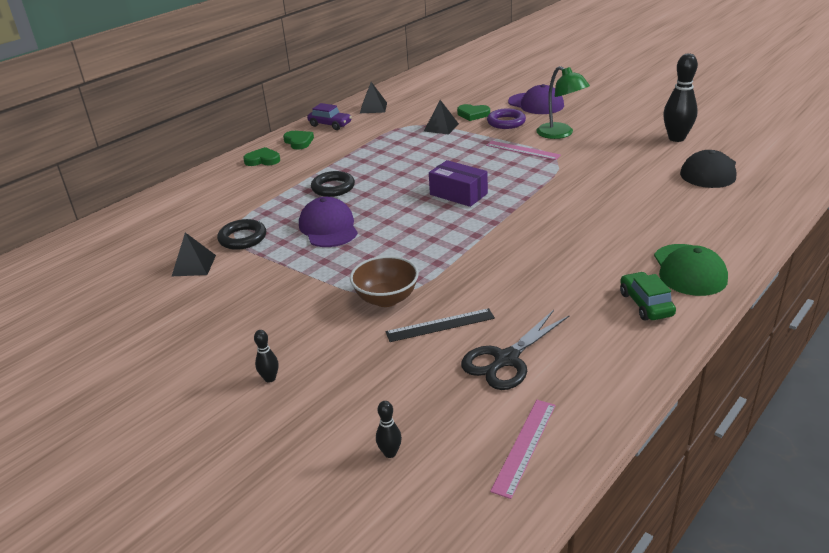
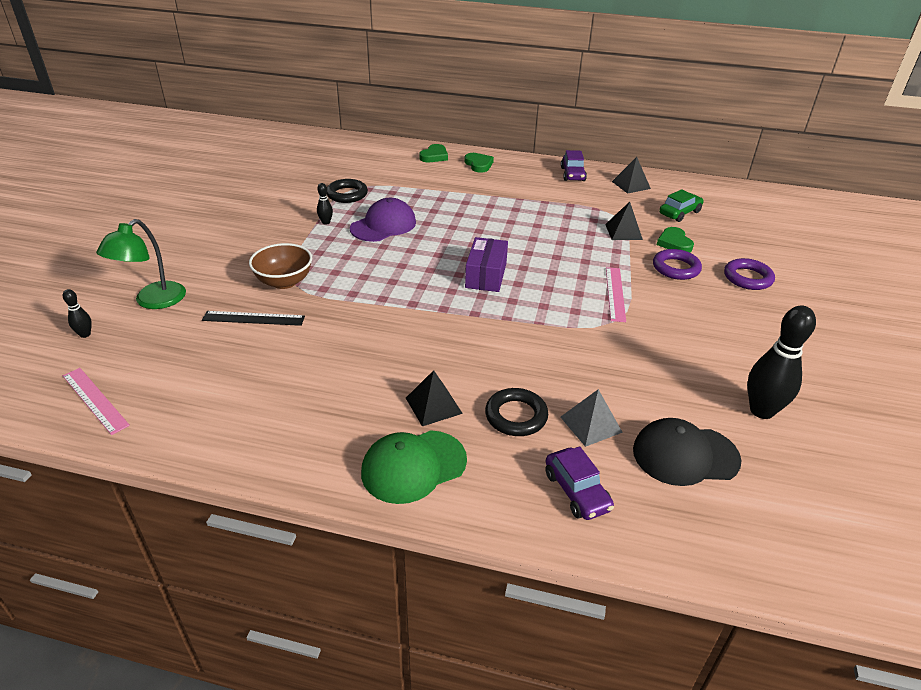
camera: 60 degrees right, 5 degrees up
black pyramid [172,232,216,276] -> black pyramid moved to [406,370,463,426]
black bowling pin [254,330,278,383] -> black bowling pin moved to [317,183,333,225]
green heart [283,131,314,150] -> green heart moved to [419,144,448,162]
black ring [311,171,355,197] -> black ring moved to [485,388,548,436]
black ruler [386,308,495,342] -> black ruler turned 45 degrees counterclockwise [202,311,305,326]
black scissors [461,310,569,390] -> none
pink ruler [490,400,556,499] -> pink ruler turned 45 degrees clockwise [63,368,130,435]
purple cap [508,84,564,114] -> purple ring [724,258,775,290]
green lamp [536,66,590,139] -> green lamp moved to [96,219,186,309]
green car [620,272,676,321] -> green car moved to [659,189,704,222]
none -> purple car [546,446,614,520]
none -> grey pyramid [561,389,623,447]

